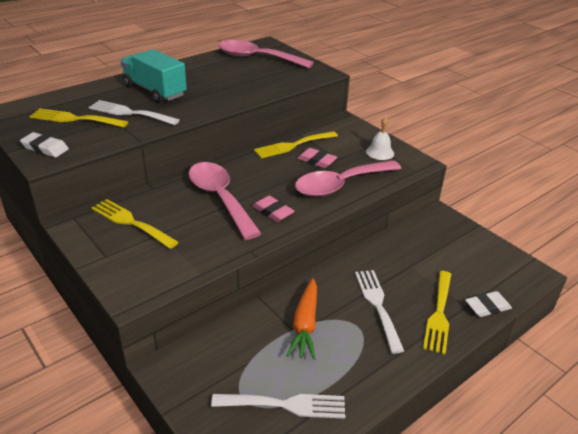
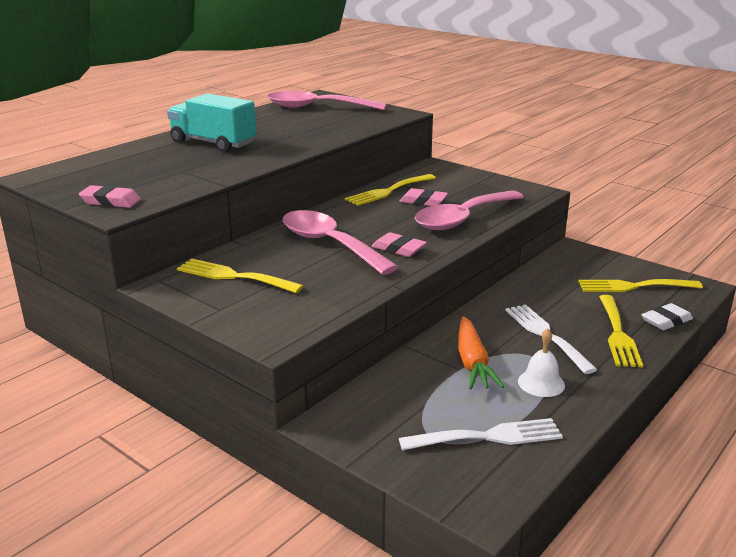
camera: 10 degrees left, 10 degrees down
white eraser [20,132,69,158] -> pink eraser [79,185,141,208]
yellow fork [30,108,128,127] -> yellow fork moved to [578,279,703,292]
white fork [89,100,179,125] -> none
white bell [366,118,394,160] -> white bell moved to [518,329,565,397]

